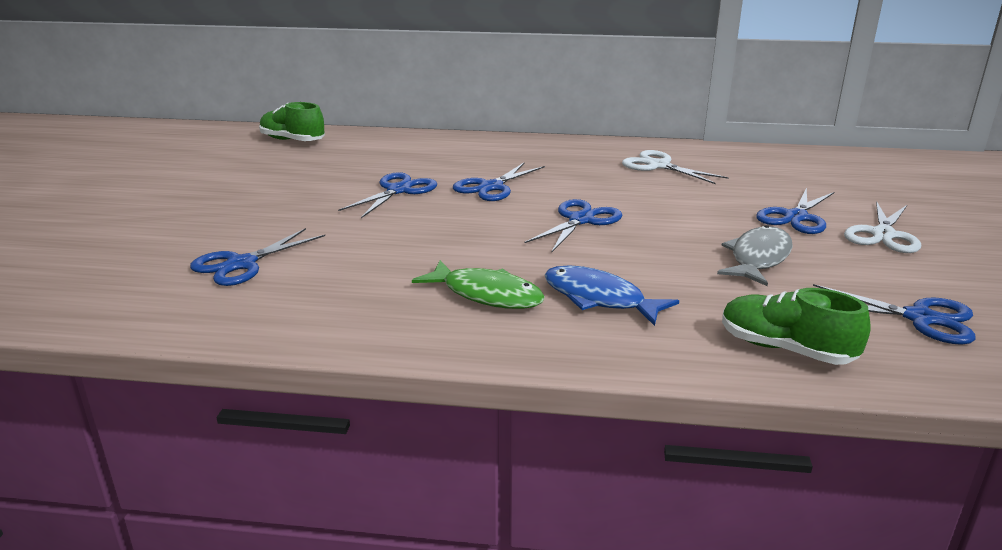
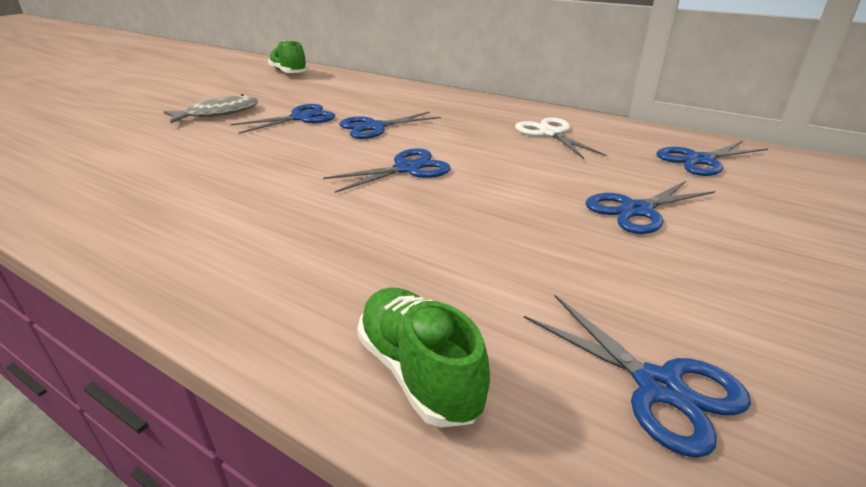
camera: 25 degrees right, 5 degrees up
blue scissors [190,228,325,286] -> blue scissors moved to [656,141,768,176]
green fish [412,260,545,309] -> none
blue fish [545,266,679,326] -> none
grey fish [717,225,793,286] -> grey fish moved to [164,94,258,123]
white scissors [844,201,921,253] -> none

